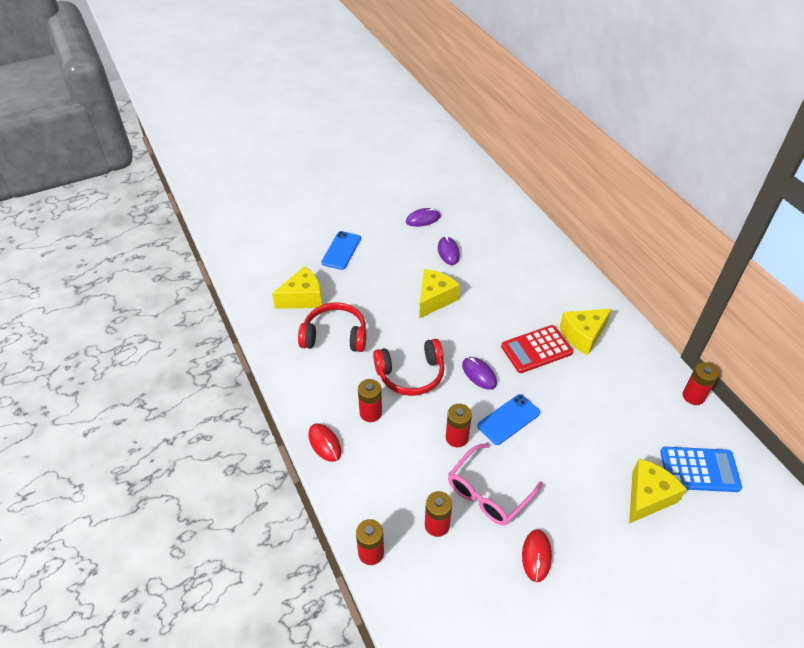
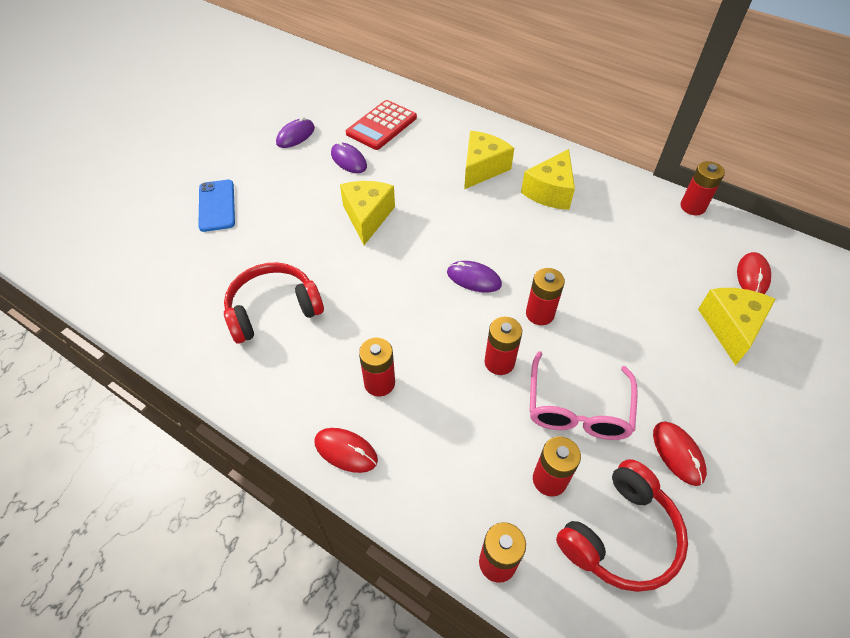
camera: 30 degrees left, 5 degrees up
yellow cheese [272,266,322,309] -> yellow cheese moved to [464,131,514,189]
red headphones [373,339,445,396] -> red headphones moved to [556,459,688,592]
blue phone [477,394,540,445] -> red battery [526,268,565,325]
red calculator [501,325,573,373] -> red calculator moved to [346,100,417,150]
blue calculator [660,447,742,492] -> red mouse [737,252,771,294]

